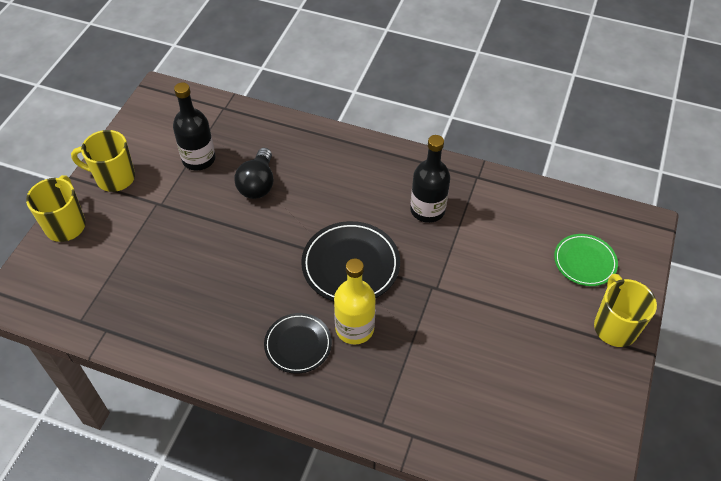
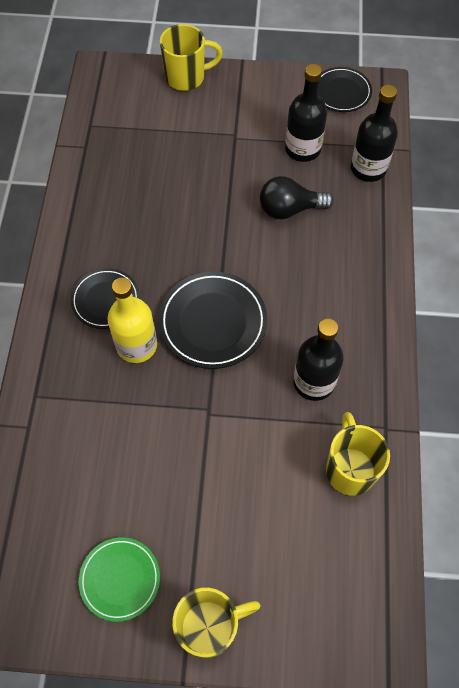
camera: 75 degrees right, 10 degrees up
yellow mug [71,130,135,192] -> yellow mug moved to [326,412,390,496]
green plate [554,234,618,286] -> green plate moved to [79,538,160,622]
none -> black plate [318,67,372,112]
none -> black bottle [351,85,398,182]

